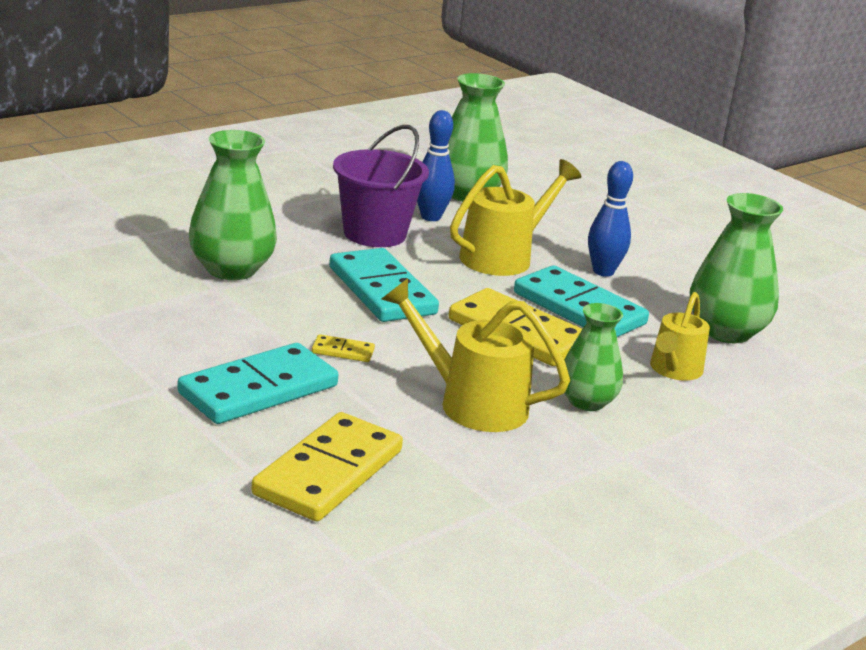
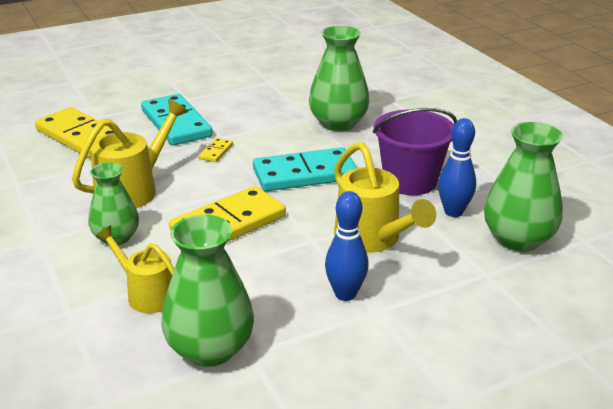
camera: 105 degrees right, 5 degrees up
turquoise domino [514,265,649,337] -> none

